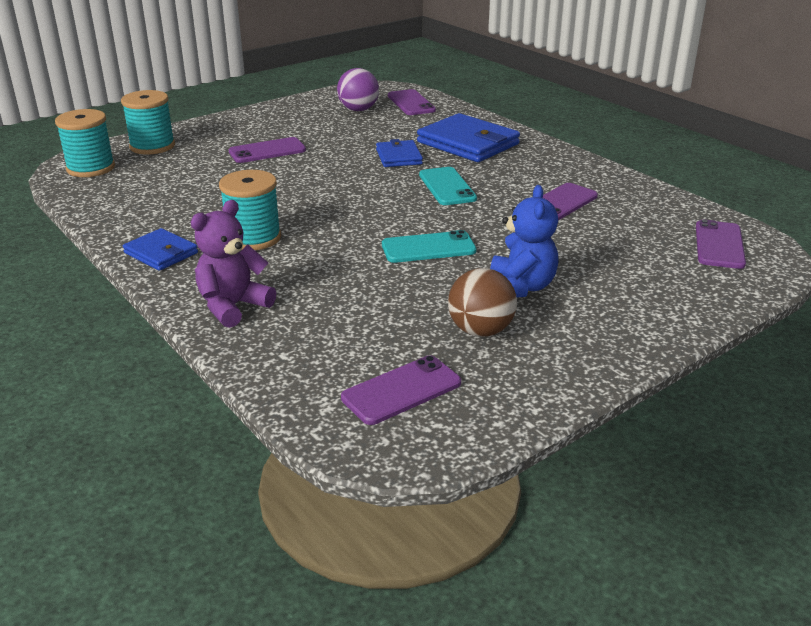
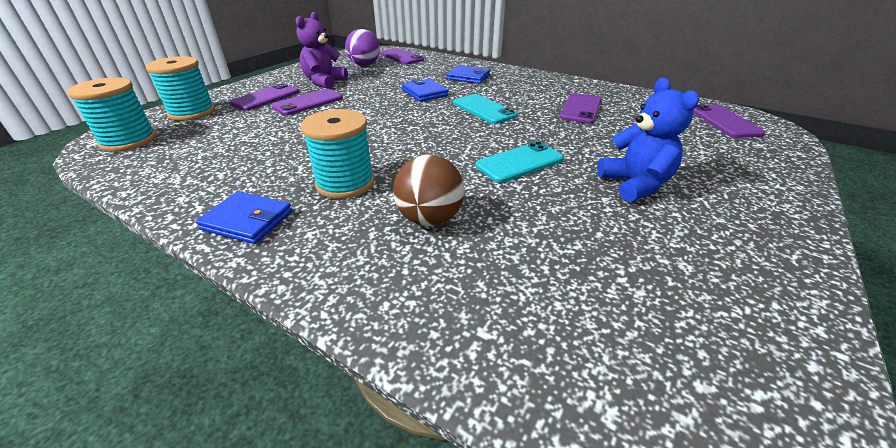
camera: 20 degrees left, 5 degrees up
purple teddy bear [191,200,276,328] -> purple teddy bear moved to [296,12,348,89]
purple phone [341,355,461,425] -> purple phone moved to [229,83,299,111]
blue wallet [417,113,520,162] -> blue wallet [447,65,490,84], size x0.57
brown ball [448,268,517,337] -> brown ball moved to [393,155,465,226]

